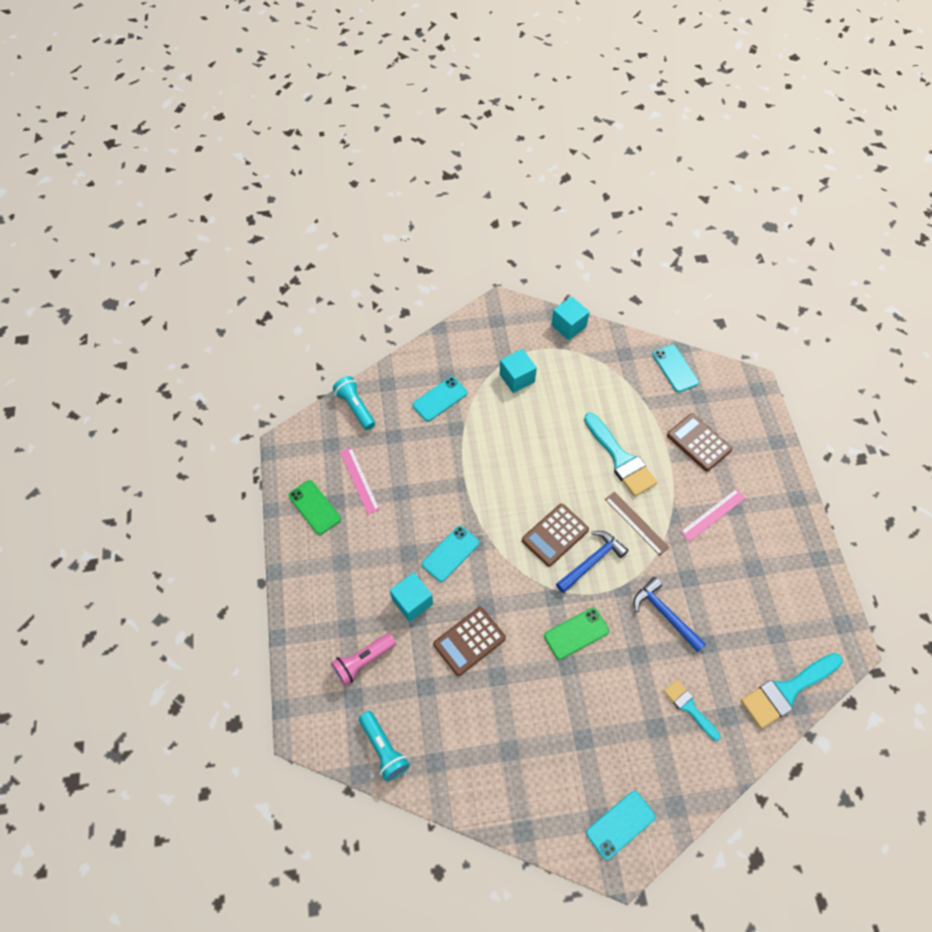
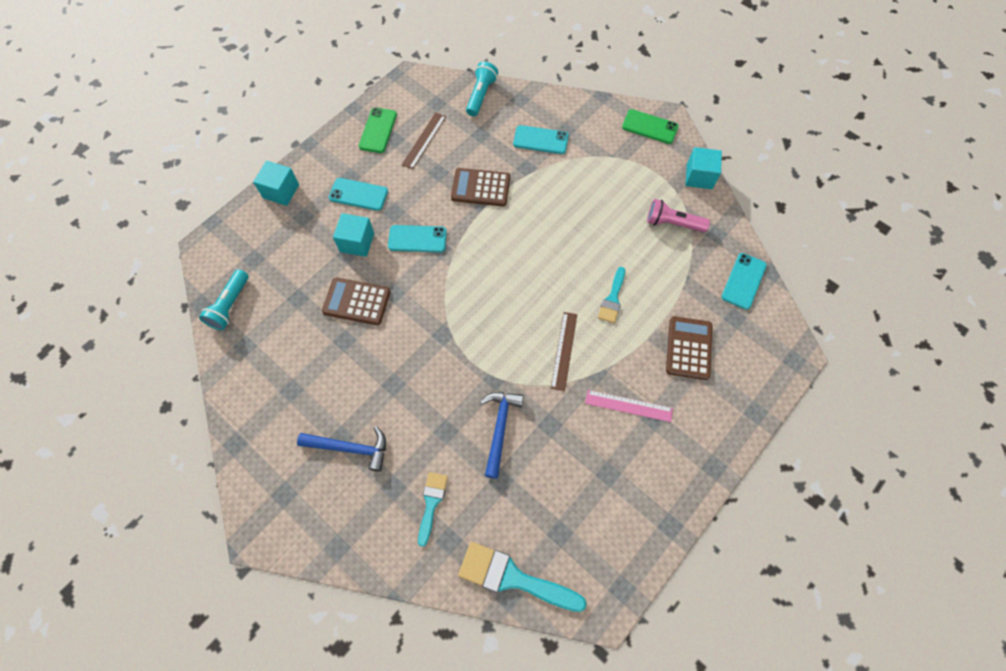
camera: 50 degrees right, 5 degrees up
pink flashlight [331,633,396,686] -> pink flashlight moved to [647,199,710,232]
pink ruler [340,447,380,515] -> brown ruler [402,112,446,170]
turquoise cube [499,349,537,393] -> turquoise cube moved to [253,161,299,206]
brown calculator [522,504,589,567] -> brown calculator moved to [451,168,510,206]
green phone [544,608,609,660] -> green phone moved to [622,109,678,144]
blue hammer [556,531,628,593] -> blue hammer moved to [297,426,386,472]
turquoise brush [584,413,658,497] -> turquoise brush [598,267,625,323], size x0.58
turquoise phone [586,791,655,860] -> turquoise phone moved to [329,178,388,211]

